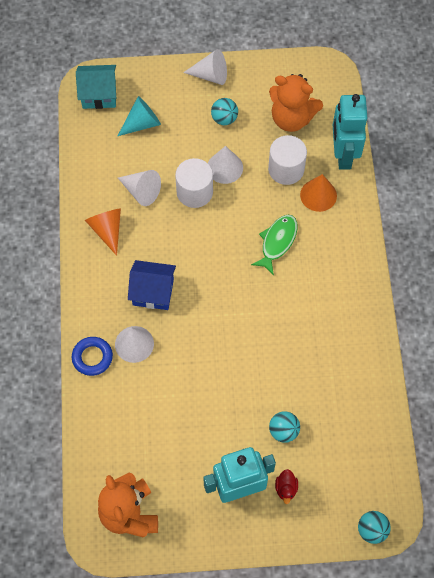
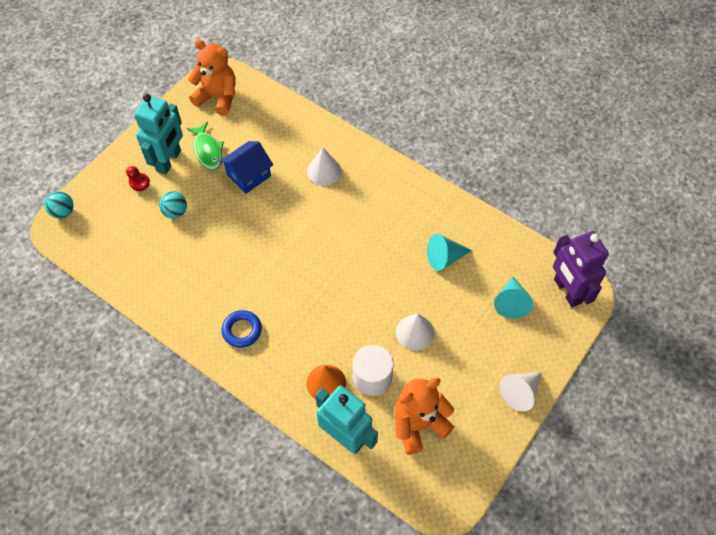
camera: 130 degrees right, 5 degrees down
blue ring [72,337,113,376] -> blue ring moved to [222,310,262,348]
turquoise house [76,65,116,109] -> purple robot [553,231,609,307]
orange cone [85,209,121,256] -> none
white cone [118,170,161,206] -> turquoise cone [427,234,472,271]
blue house [128,260,176,310] -> blue house moved to [220,141,273,194]
white cylinder [175,158,213,208] -> none
turquoise ball [211,98,238,125] -> none
green fish [251,215,298,276] -> green fish moved to [186,122,224,170]

